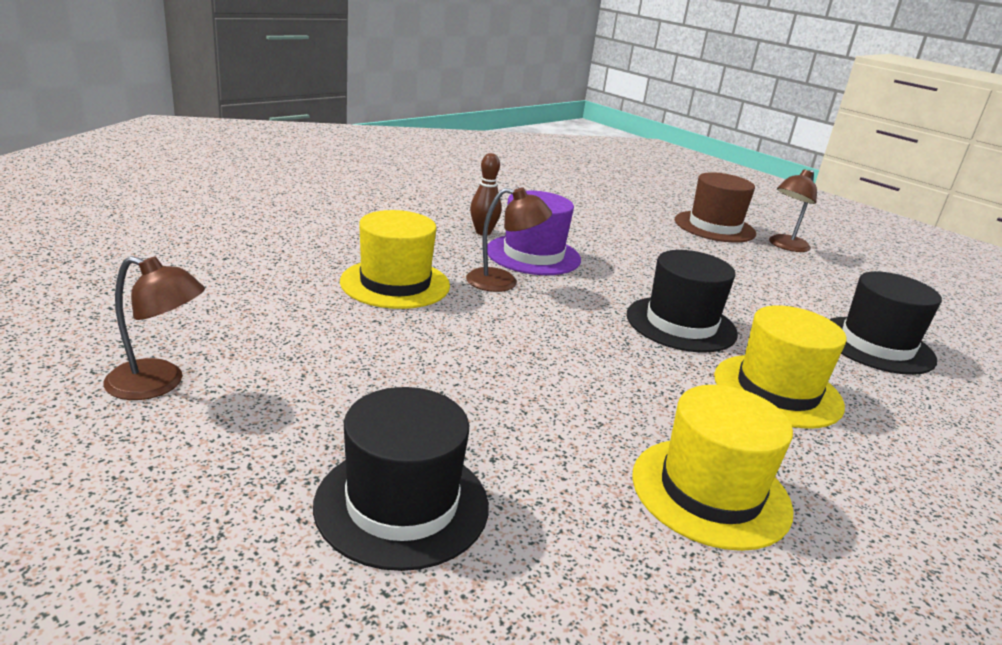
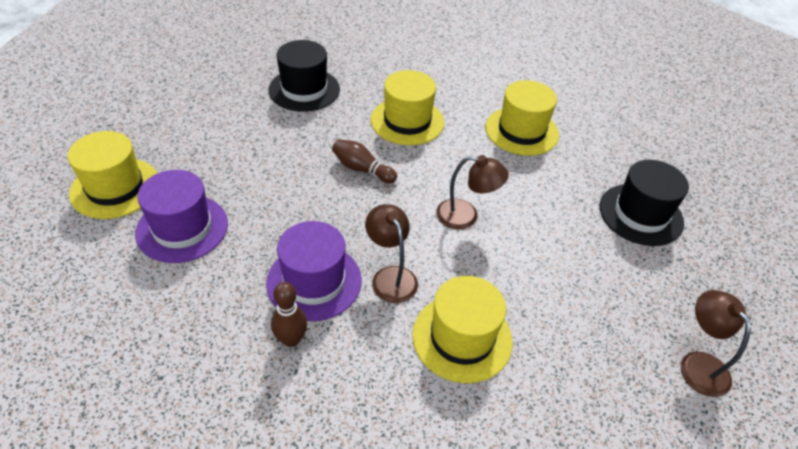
camera: 120 degrees left, 20 degrees up
black hat [627,250,738,353] -> brown bowling pin [332,139,397,184]
brown hat [675,172,756,243] -> yellow hat [68,131,158,219]
brown lamp [769,169,817,252] -> brown lamp moved to [436,155,509,229]
none -> purple hat [135,170,228,263]

